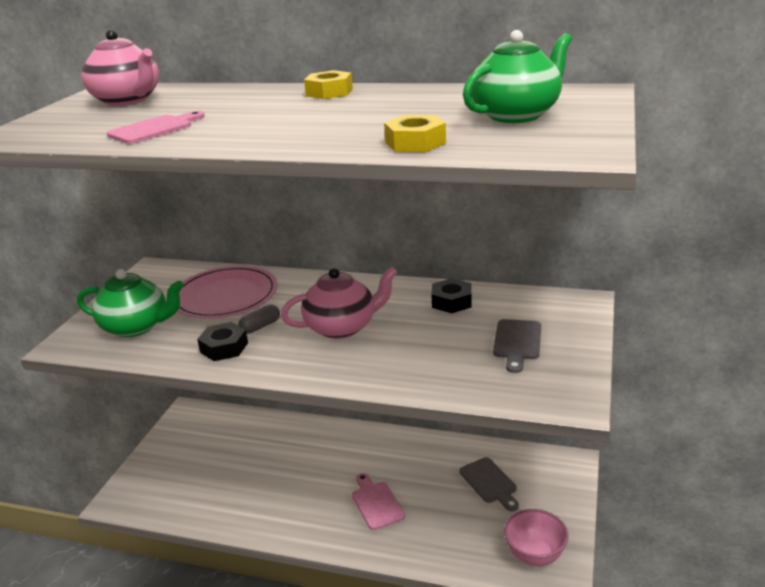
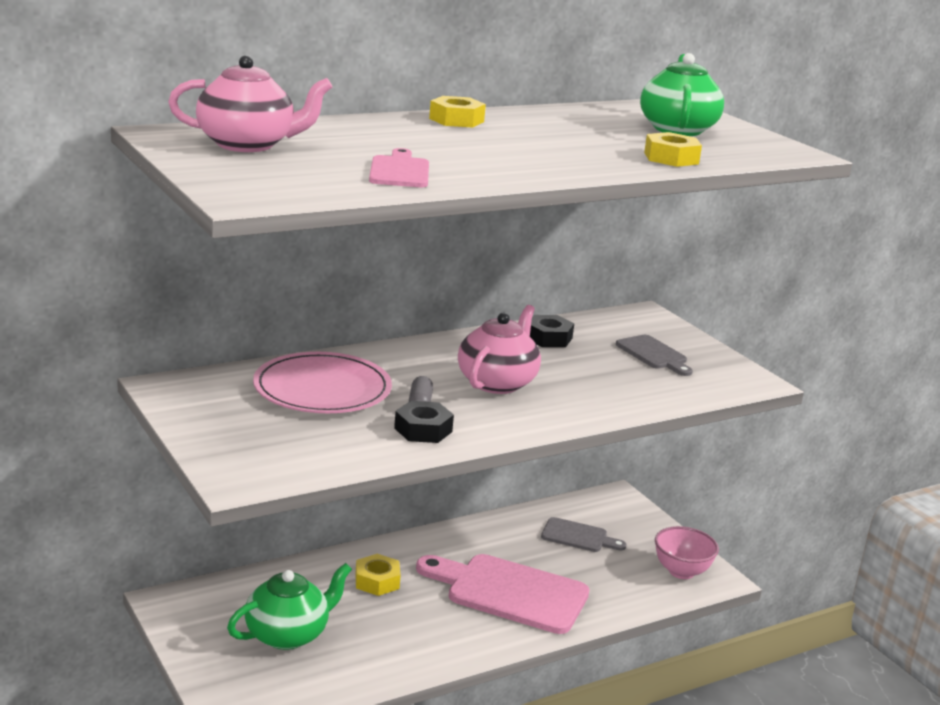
camera: 50 degrees left, 5 degrees down
green teapot [77,269,184,337] -> green teapot moved to [227,563,352,650]
pink cutting board [352,473,405,530] -> pink cutting board [416,554,590,634], size x1.93
none -> yellow nut [355,554,401,596]

